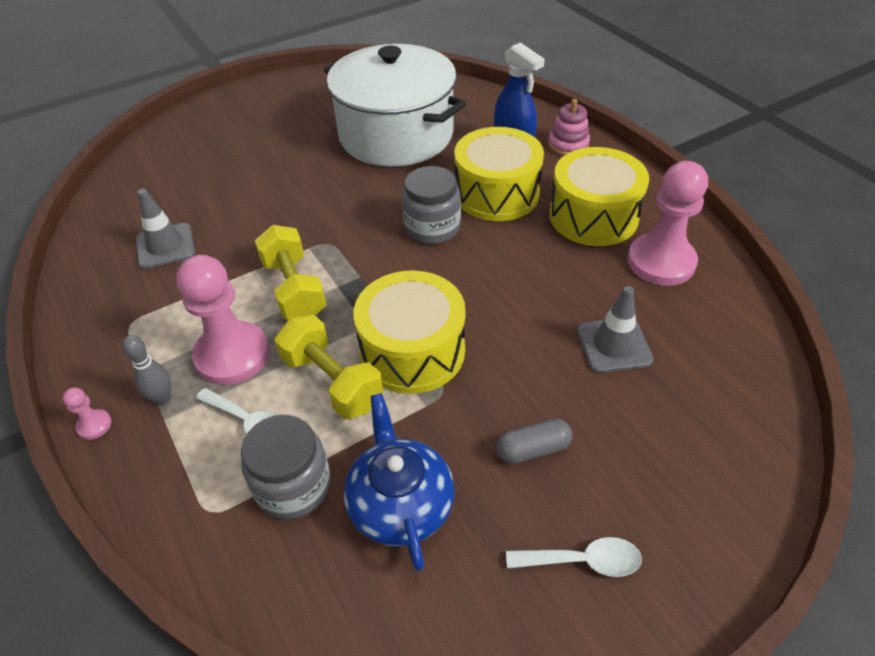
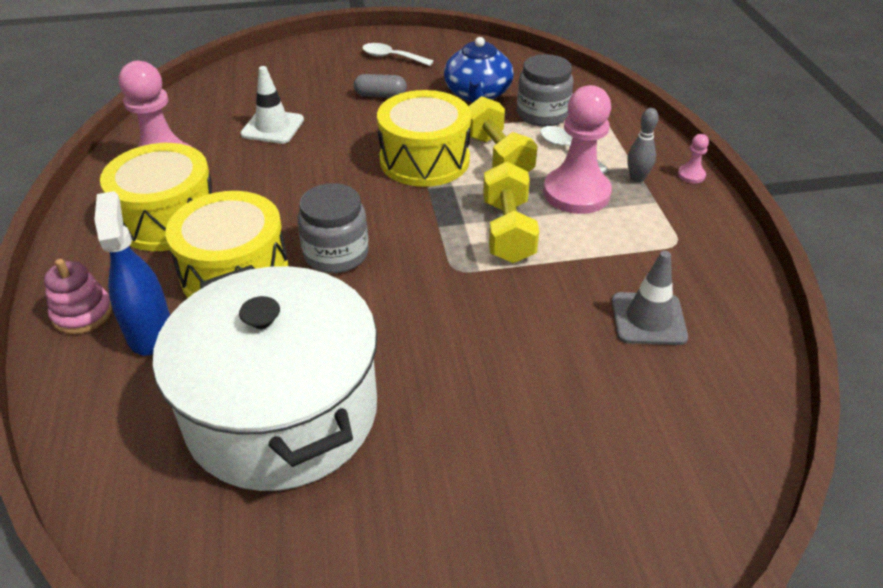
camera: 160 degrees left, 5 degrees down
grey traffic cone [577,286,653,373] -> white traffic cone [240,66,304,144]

